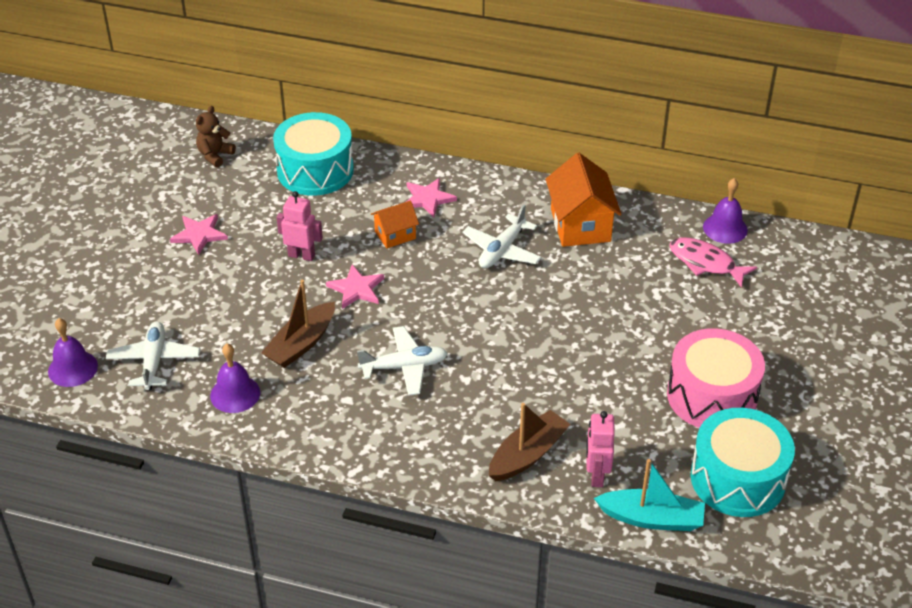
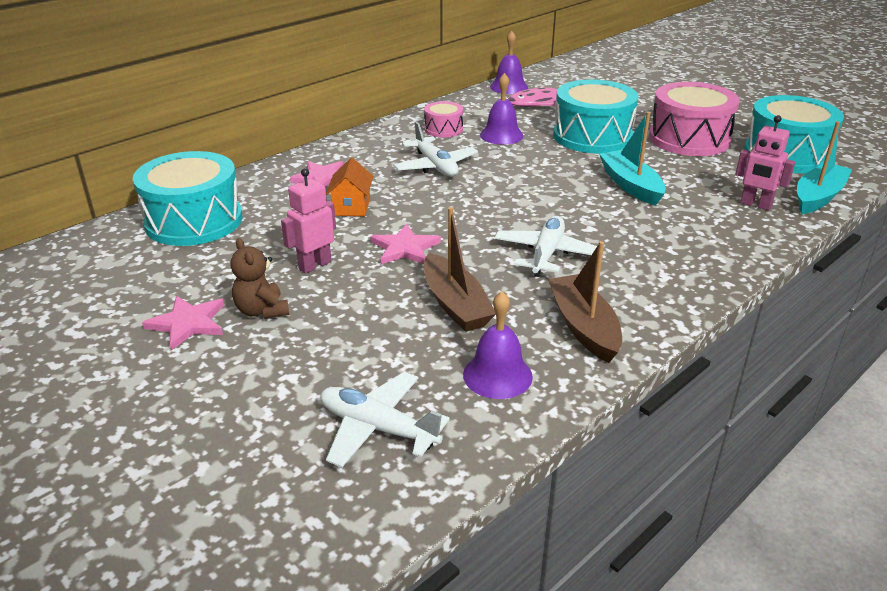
camera: 60 degrees left, 10 degrees down
purple bell [48,318,98,387] -> purple bell moved to [480,73,524,145]
brown teddy bear [196,106,236,167] -> brown teddy bear moved to [230,238,289,319]
brown boat [489,403,570,481] -> brown boat moved to [548,241,622,363]
orange house [546,153,622,247] -> pink drum [424,101,463,138]
none -> turquoise drum [553,79,639,153]
none -> turquoise boat [599,112,666,206]

